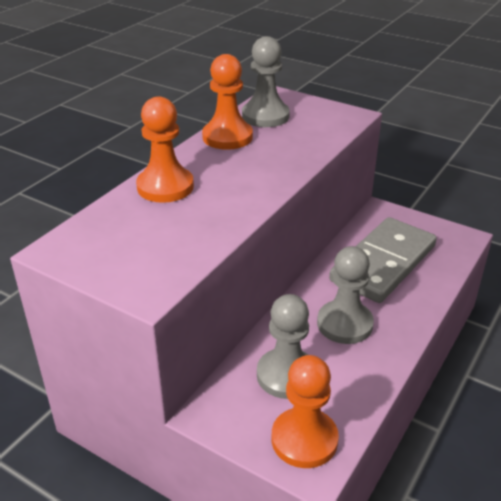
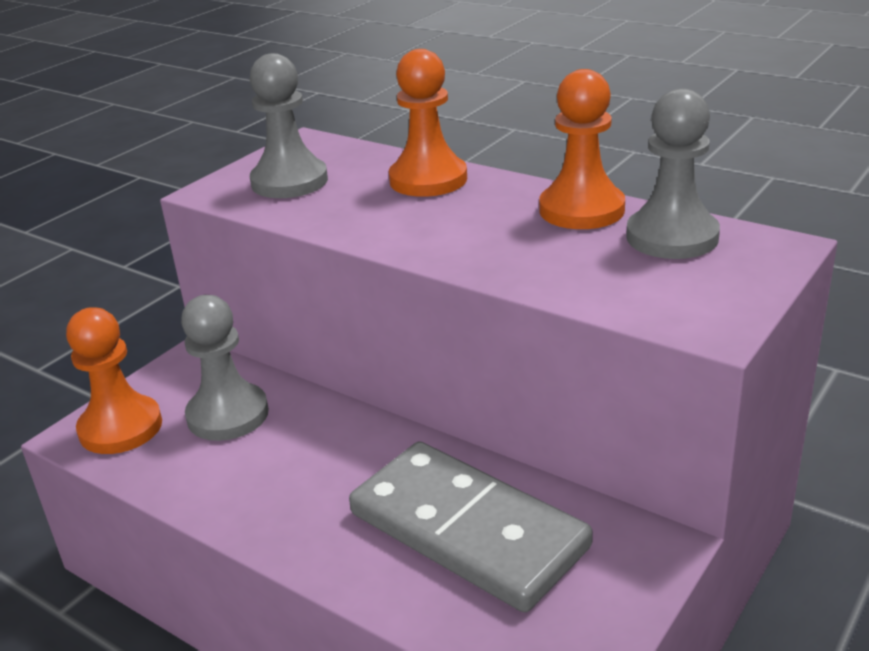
camera: 95 degrees right, 5 degrees down
grey pawn [317,246,374,344] -> grey pawn moved to [250,53,328,198]

